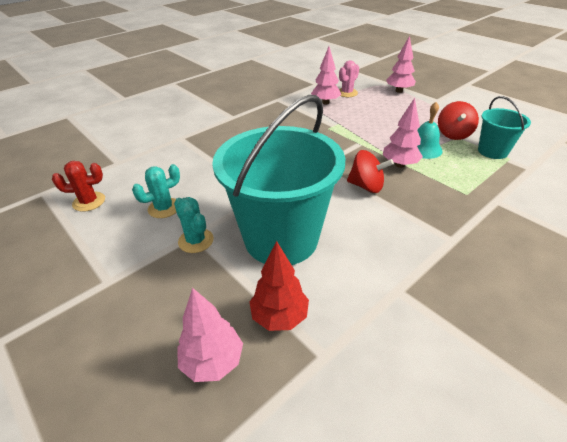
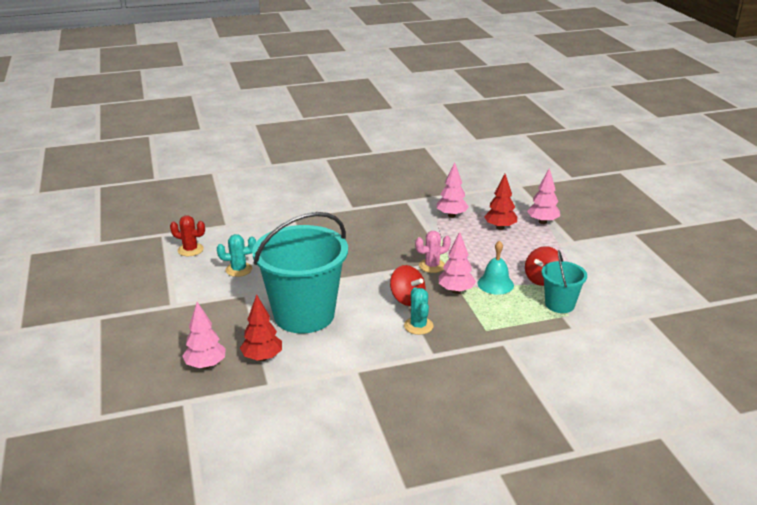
camera: 25 degrees right, 10 degrees down
turquoise cactus [174,197,214,253] -> turquoise cactus moved to [404,287,434,335]
pink cactus [339,60,359,97] -> pink cactus moved to [415,231,451,273]
none -> red tree [484,174,517,230]

